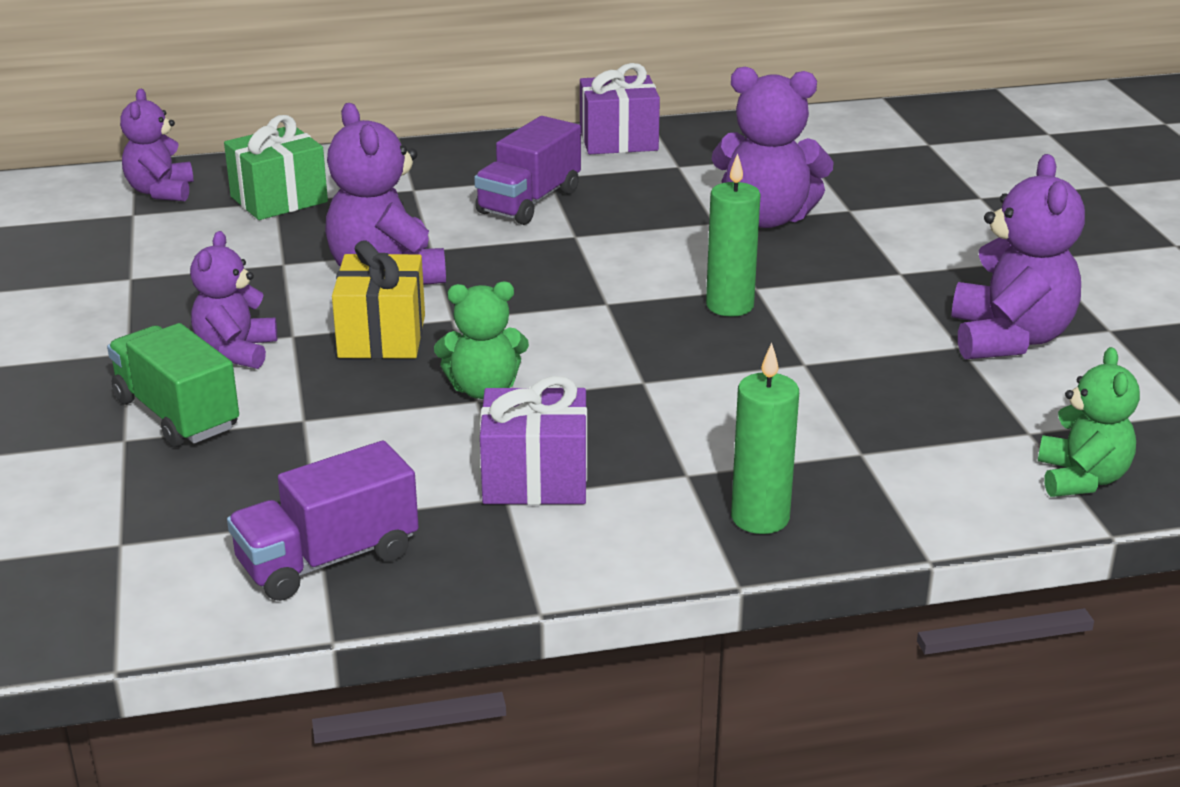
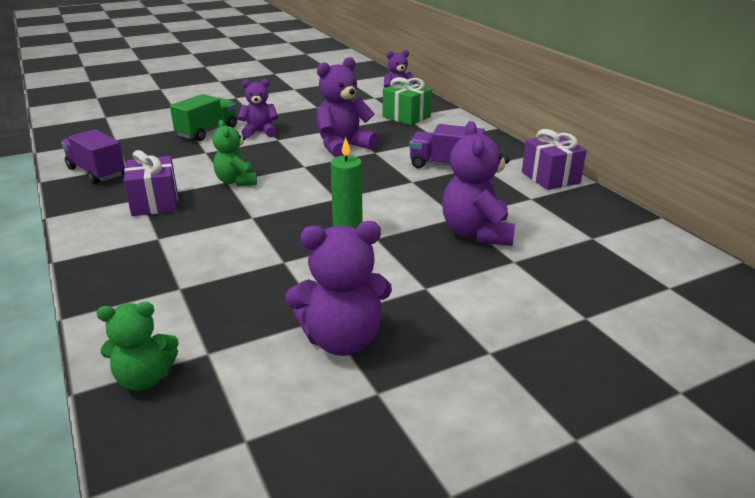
camera: 75 degrees right, 0 degrees up
yellow gift [332,240,425,359] -> none
green candle [731,343,799,534] -> none

